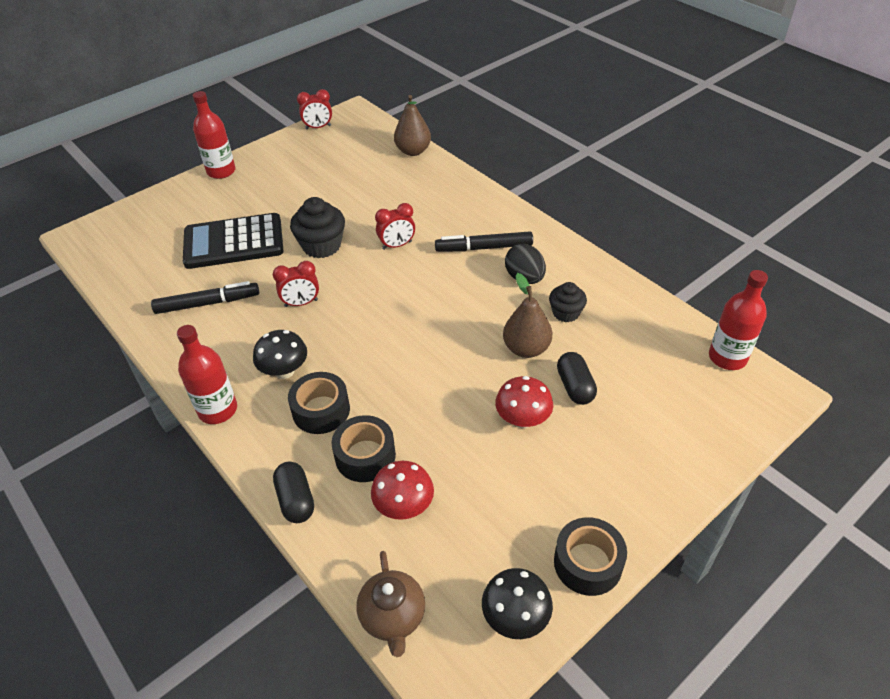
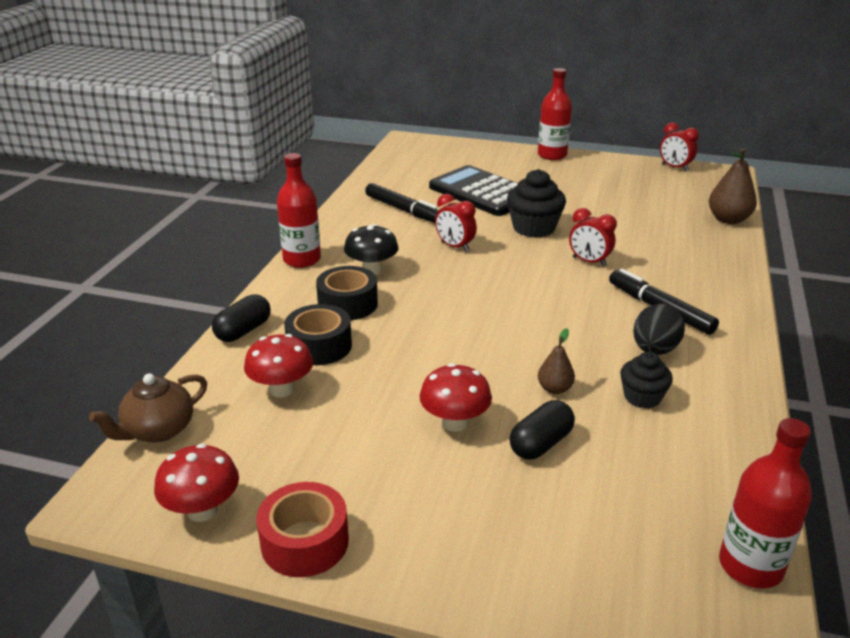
camera: 55 degrees right, 15 degrees down
black mushroom [482,568,553,639] -> red mushroom [154,444,239,522]
brown pear [503,273,552,358] -> brown pear [538,328,575,394], size x0.58
black tape [554,517,627,596] -> red tape [257,482,349,577]

